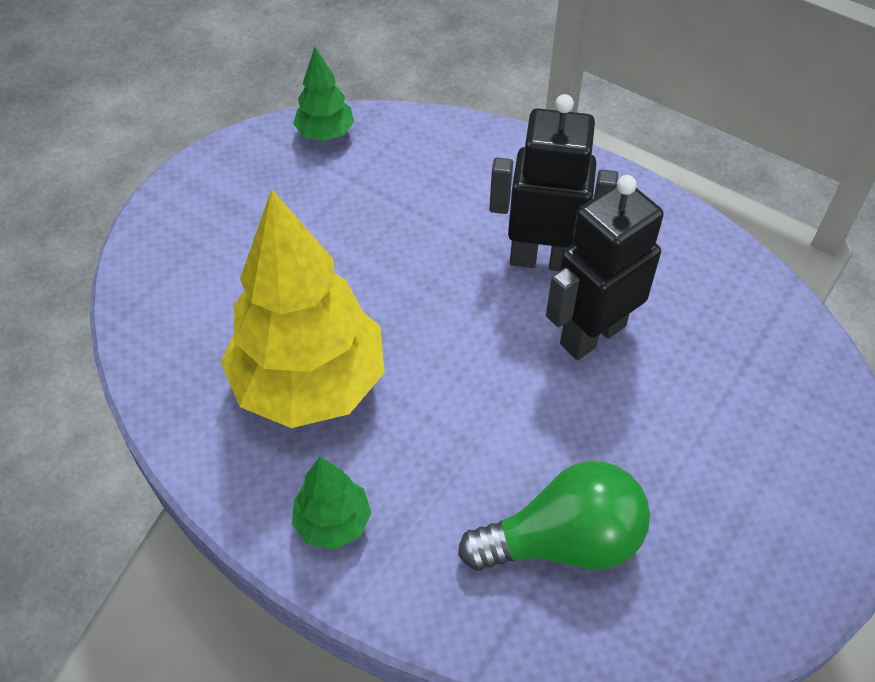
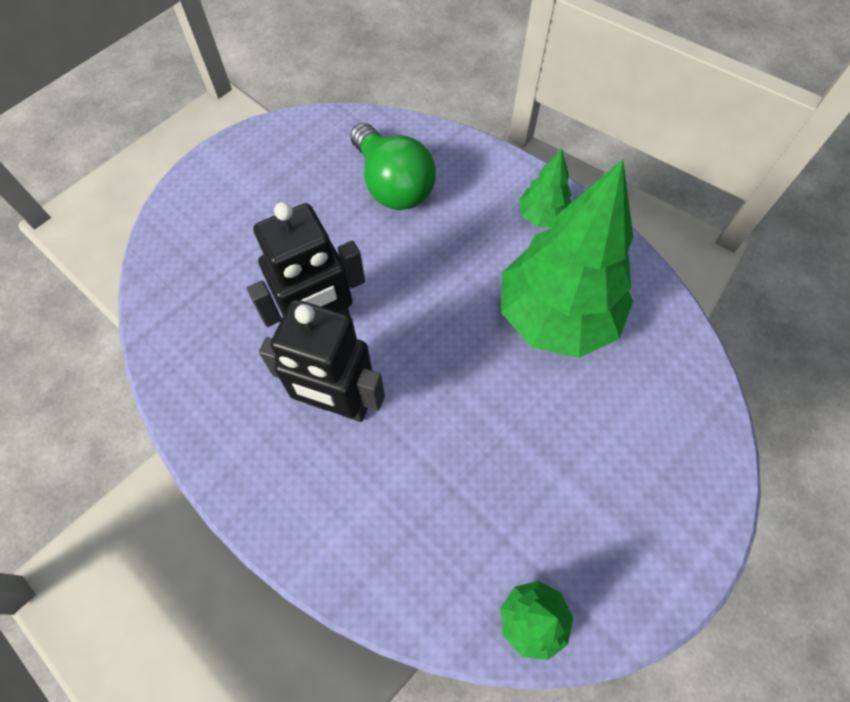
camera: 170 degrees left, 10 degrees up
yellow tree [221,189,384,428] -> green tree [501,159,633,358]
green light bulb [458,461,650,571] -> green light bulb turned 120 degrees counterclockwise [350,123,436,210]

